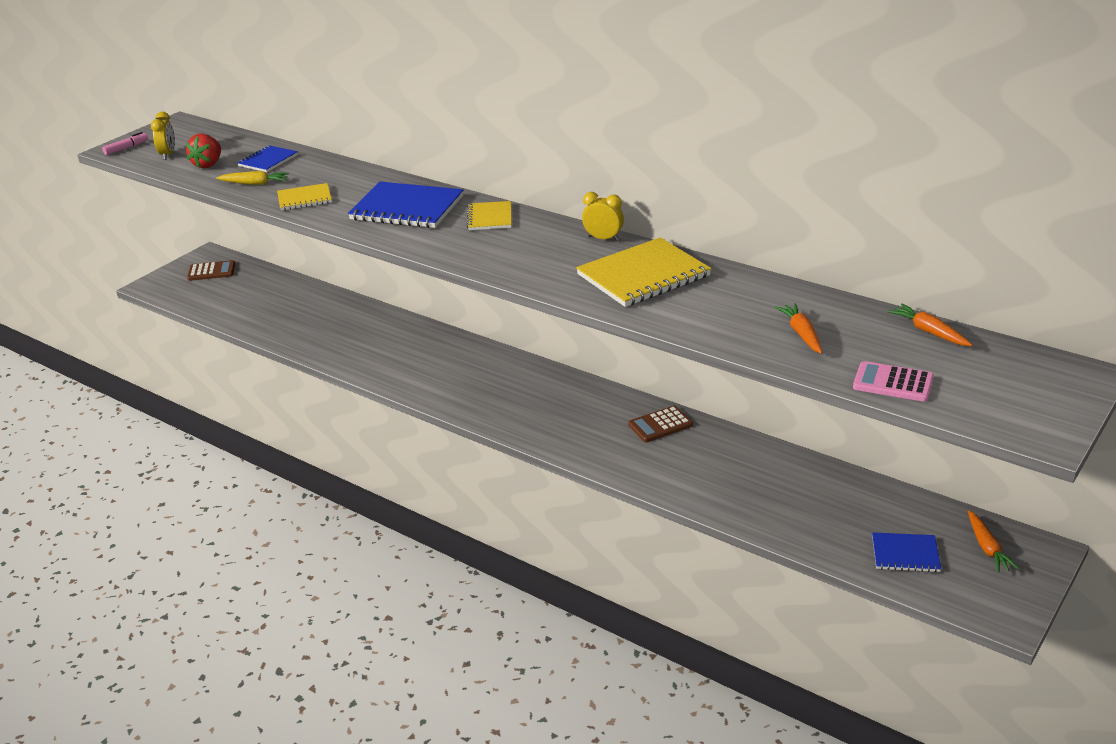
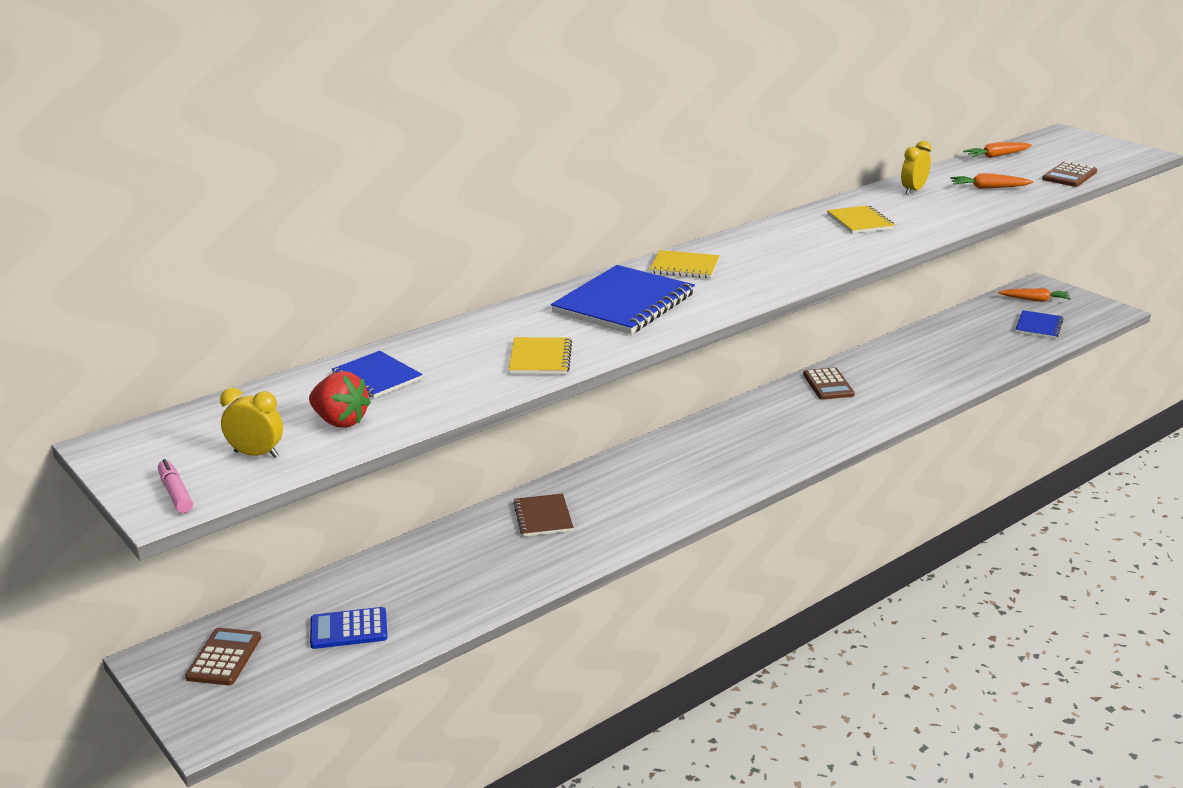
camera: 75 degrees left, 5 degrees down
yellow carrot [216,171,289,185] -> none
yellow notebook [576,237,711,307] -> yellow notebook [827,205,895,234], size x0.56
yellow clock [582,192,624,241] -> yellow clock moved to [901,141,931,195]
pink calculator [853,361,934,402] -> brown calculator [1042,162,1097,187]
none -> blue calculator [310,607,387,649]
none -> brown notebook [513,493,574,537]

